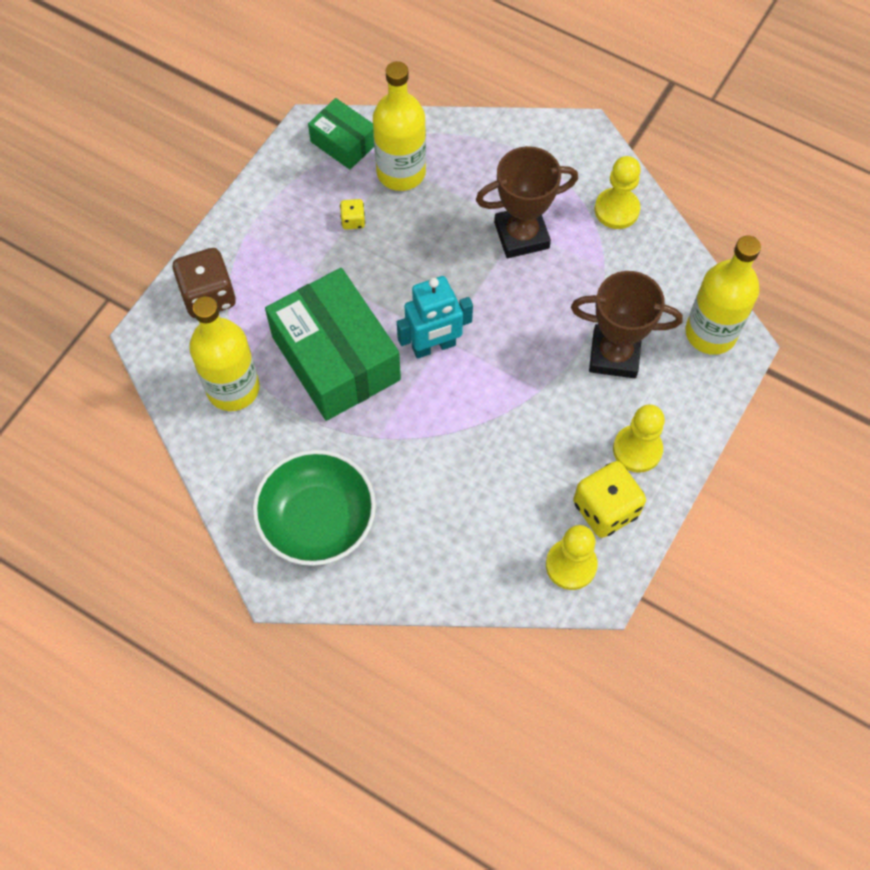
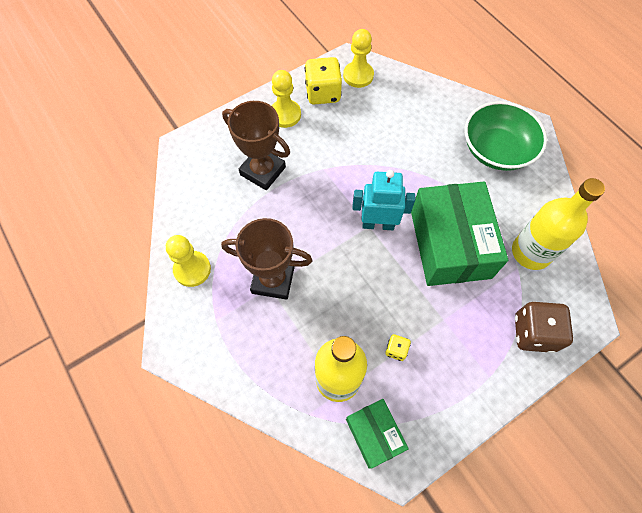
camera: 155 degrees left, 0 degrees up
yellow bottle [685,236,761,355] -> none

